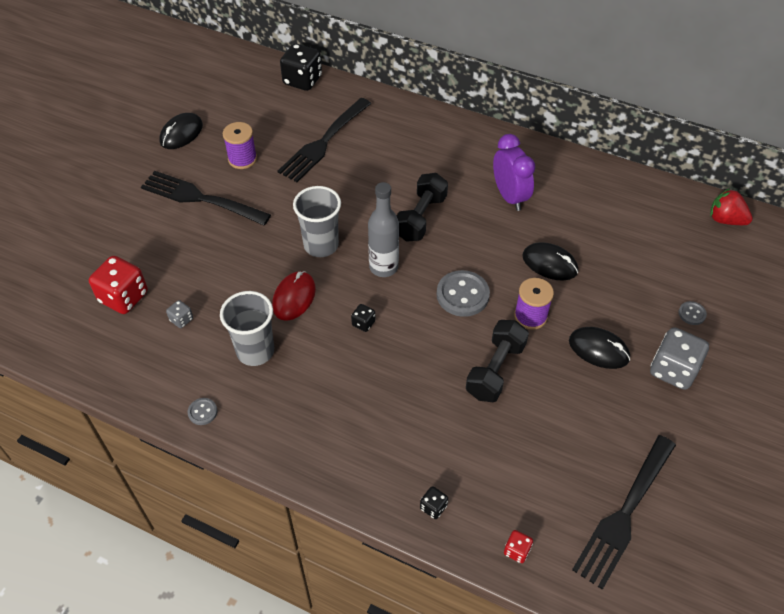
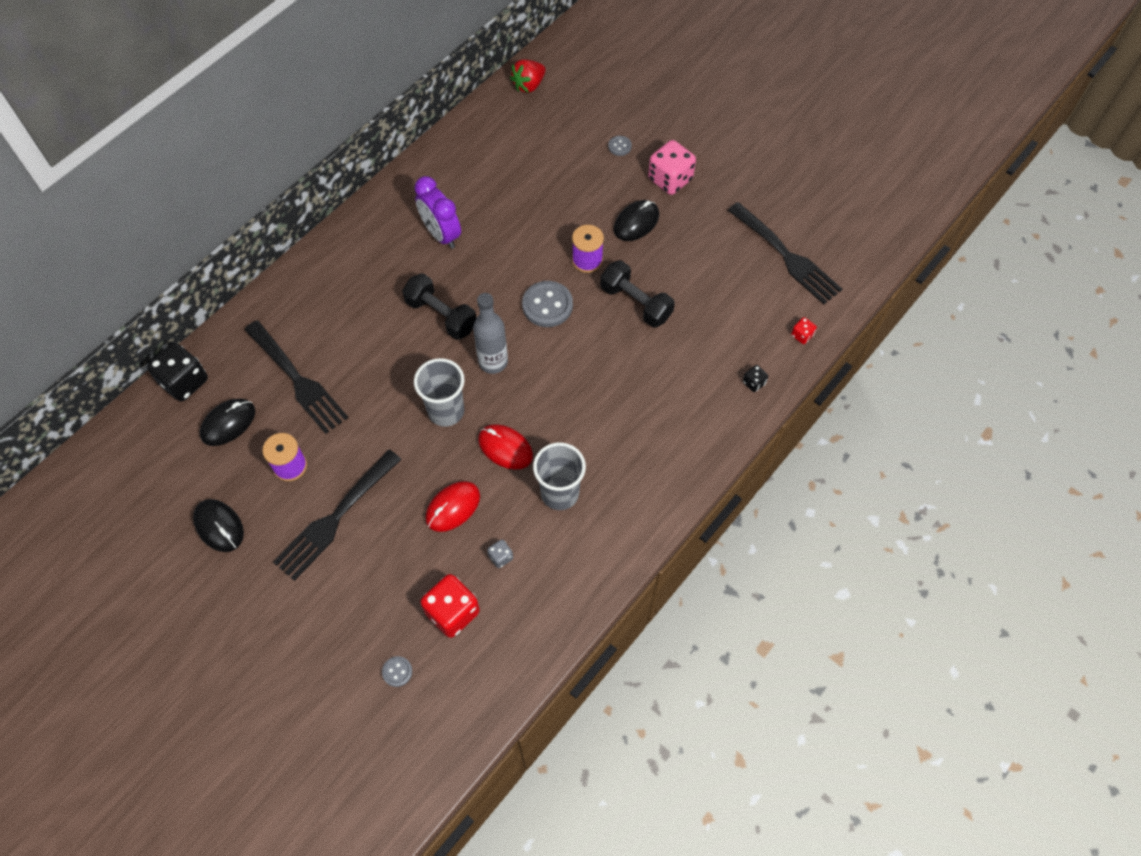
camera: 75 degrees left, 10 degrees up
grey button [188,398,217,425] -> grey button moved to [382,656,412,687]
black dice [351,304,375,332] -> none
purple clock [493,134,535,211] -> purple clock turned 120 degrees counterclockwise [415,176,461,249]
black mouse [522,242,578,281] -> black mouse moved to [200,399,255,446]
grey dice [650,327,709,390] -> pink dice [648,140,696,195]
none -> red mouse [425,481,480,532]

